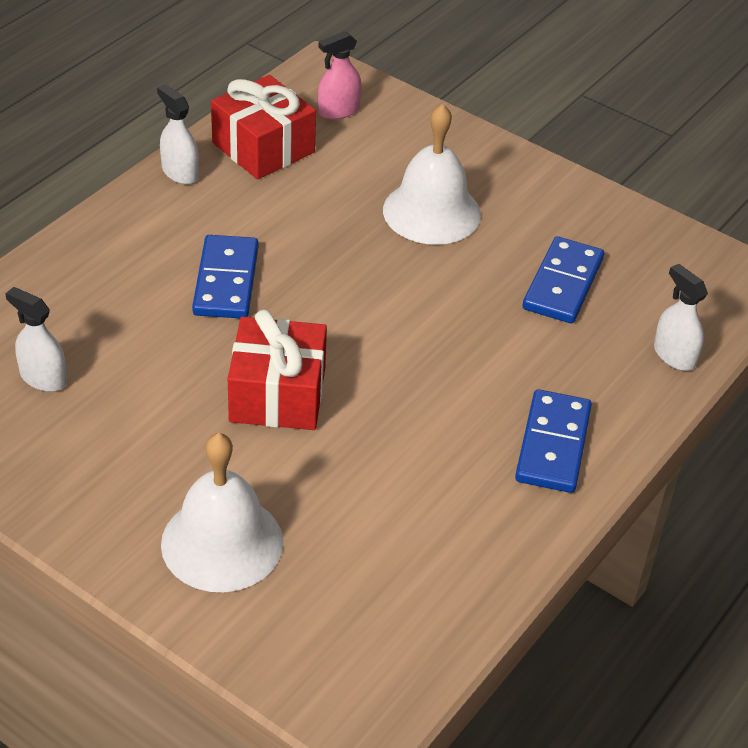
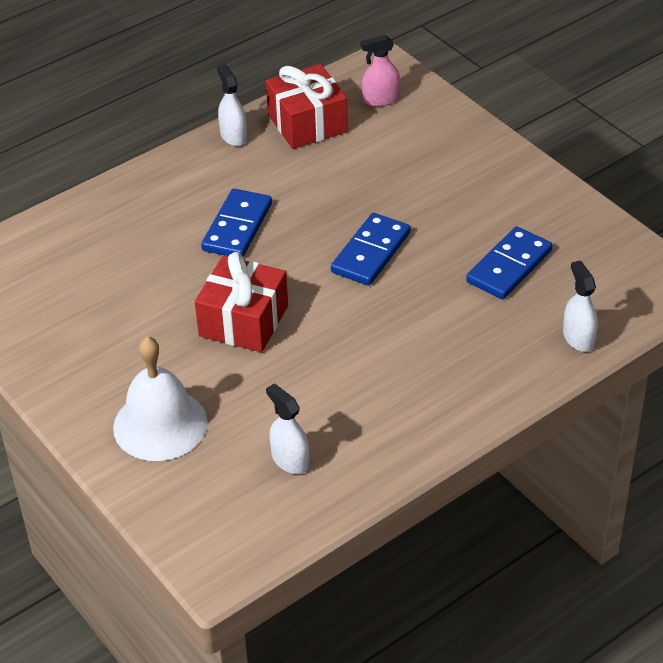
camera: 20 degrees right, 0 degrees up
white spray bottle [5,287,67,392] -> white spray bottle moved to [266,384,310,474]
white bell [383,104,481,245] -> none
blue domino [515,389,592,493] -> blue domino moved to [331,213,410,286]

